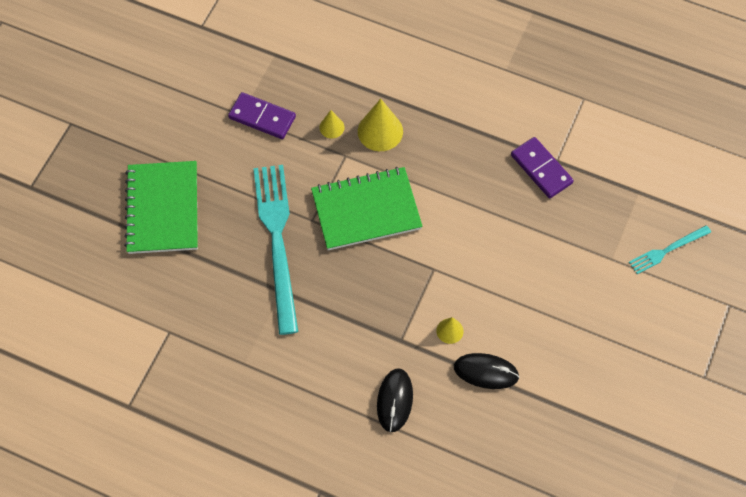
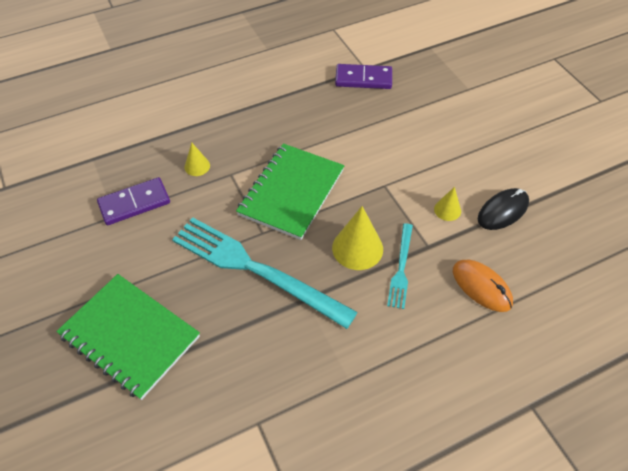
camera: 50 degrees left, 10 degrees down
yellow cone [358,99,403,151] -> yellow cone moved to [332,206,383,270]
black mouse [377,368,413,432] -> orange mouse [453,259,513,312]
turquoise fork [629,225,711,274] -> turquoise fork moved to [387,223,413,309]

